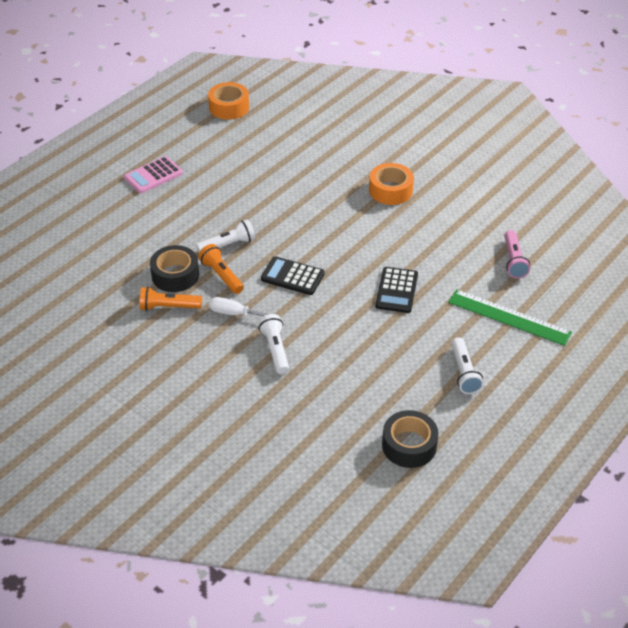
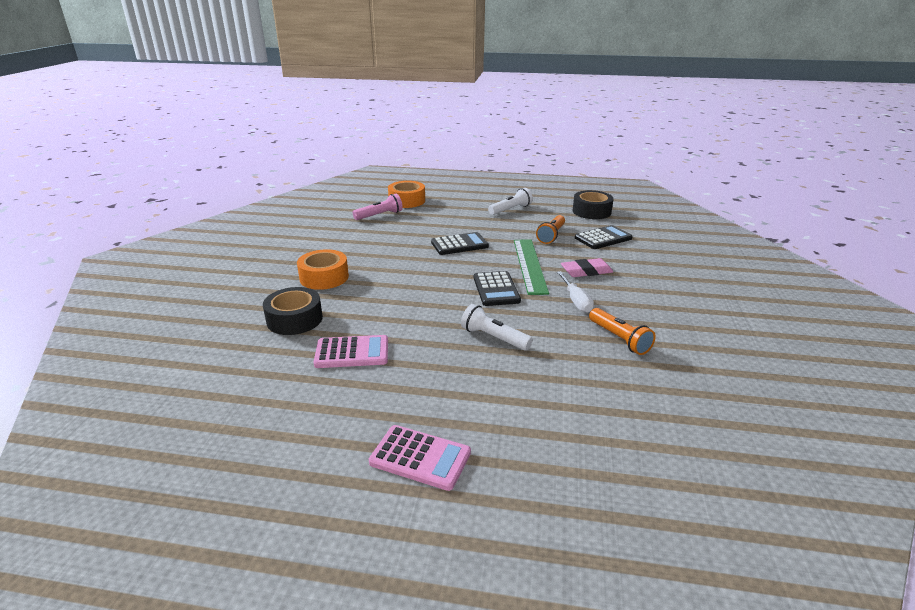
camera: 120 degrees left, 15 degrees down
black tape [150,245,199,292] -> black tape moved to [263,287,323,335]
orange flashlight [198,244,244,294] -> orange flashlight moved to [536,215,565,244]
orange tape [208,82,249,120] -> orange tape moved to [388,181,425,208]
white flashlight [258,314,289,374] -> pink eraser [561,258,613,277]
green ruler [448,289,572,346] -> green ruler moved to [514,240,549,295]
none -> pink calculator [314,335,388,368]
none -> black calculator [575,225,633,249]

